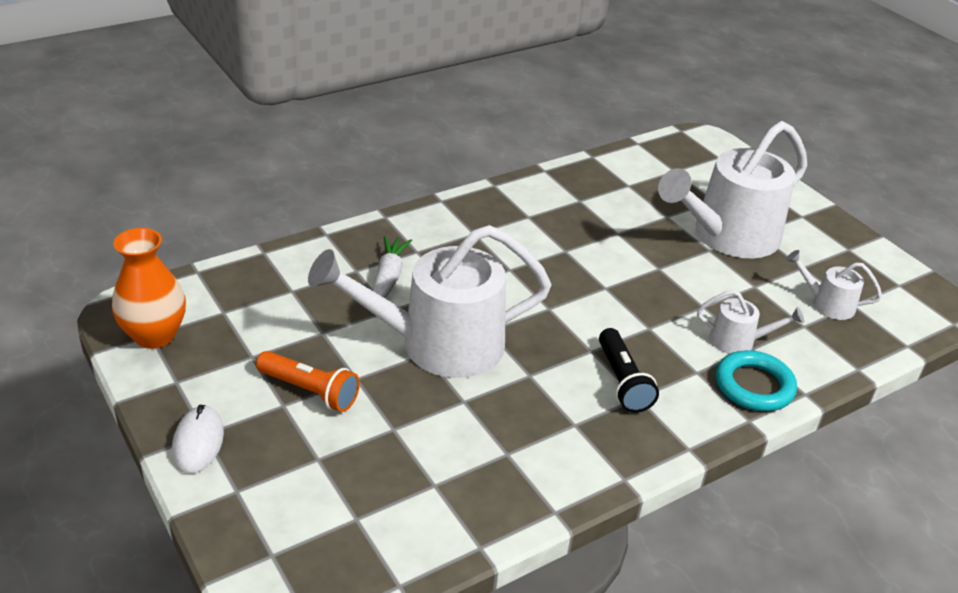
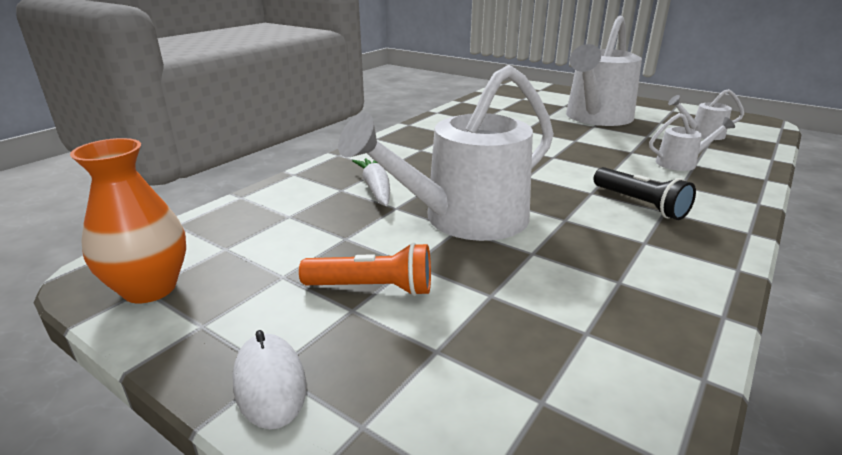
camera: 20 degrees left, 10 degrees down
turquoise ring [716,350,797,411] -> none

